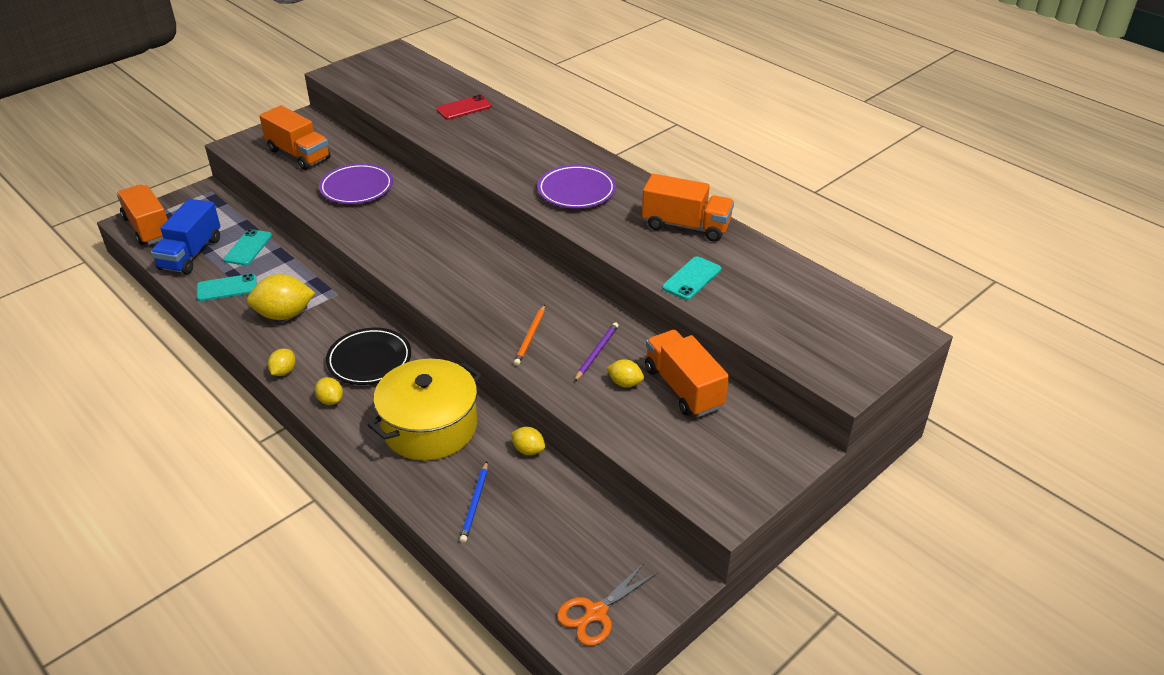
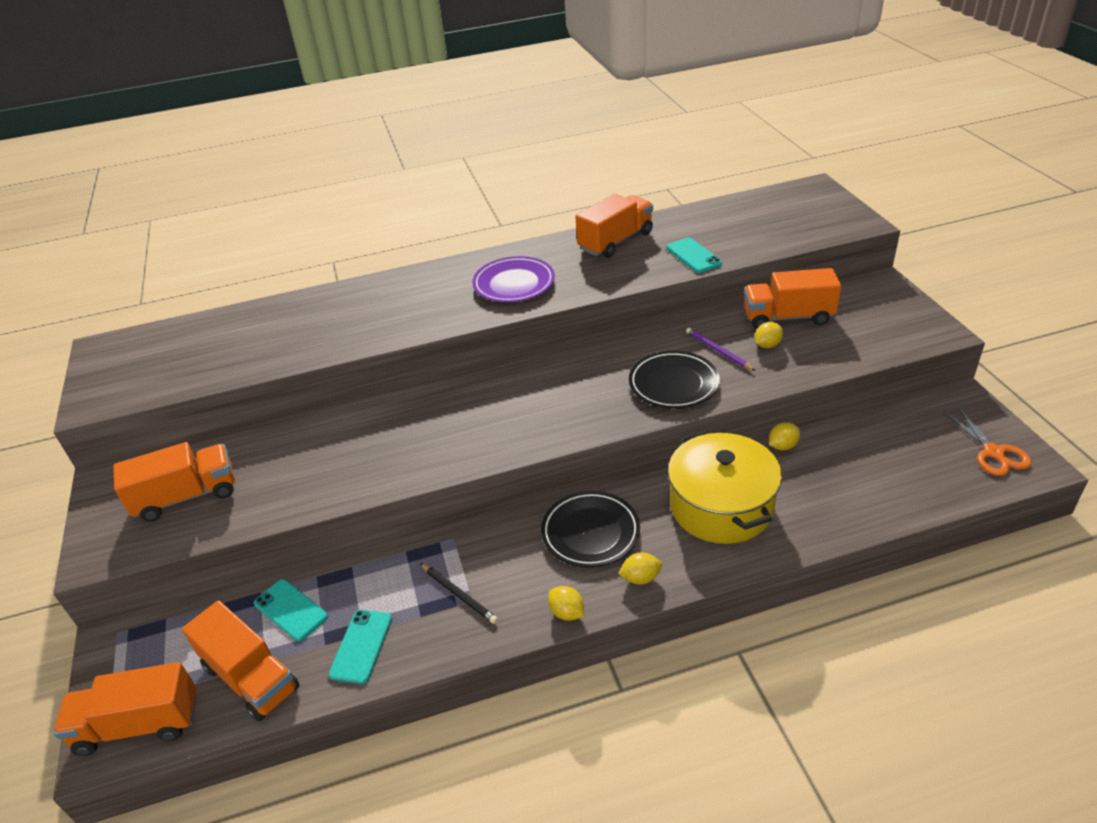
camera: 60 degrees left, 0 degrees up
blue truck [151,199,221,274] -> orange truck [182,601,300,721]
yellow lemon [247,274,315,320] -> black pencil [420,563,498,624]
purple plate [319,163,393,204] -> none
red phone [436,95,492,120] -> none
blue pencil [460,462,488,543] -> none
orange pencil [514,305,545,366] -> black plate [629,351,720,409]

